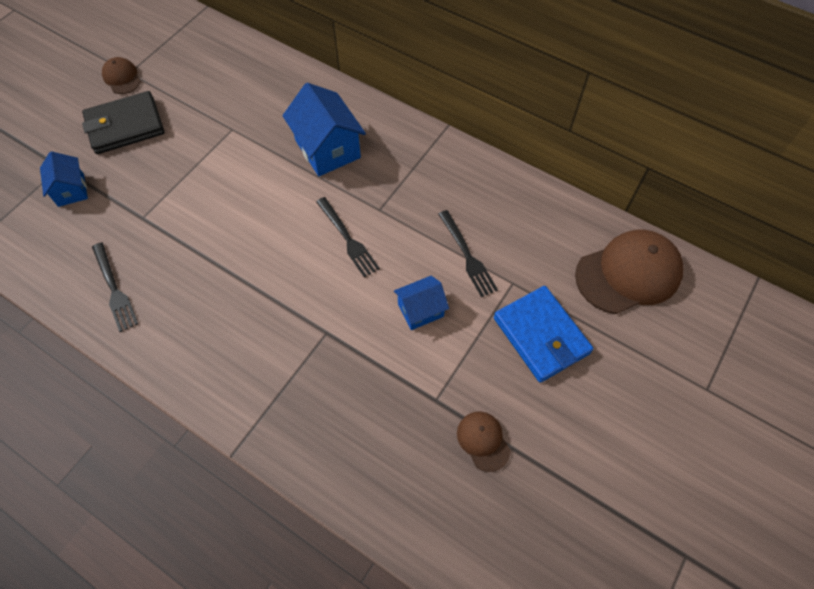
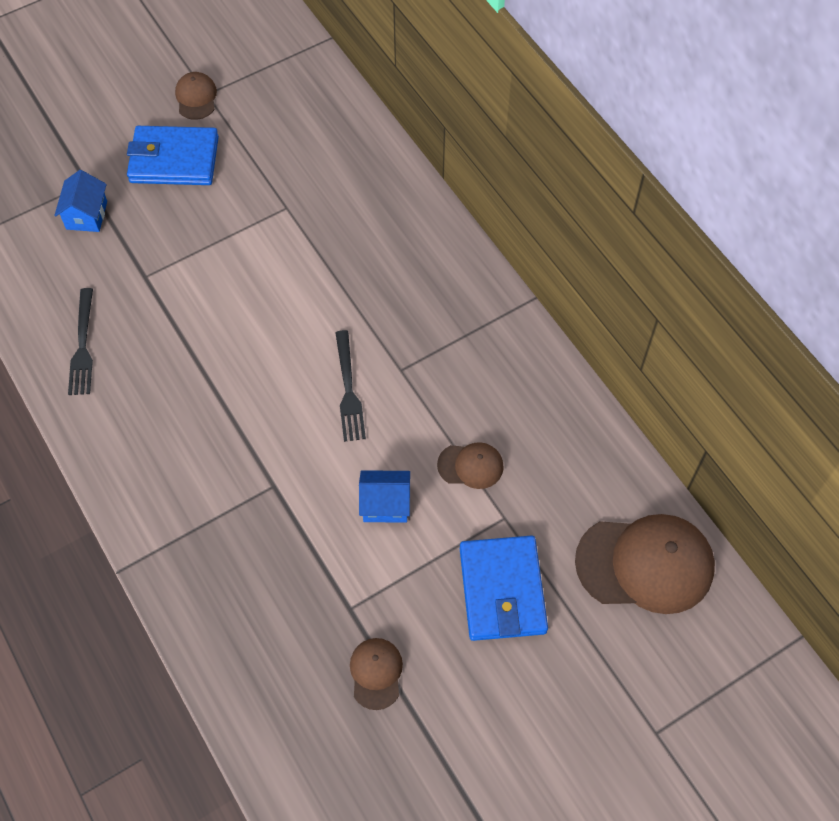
camera: 25 degrees right, 0 degrees up
black wallet [82,91,164,154] -> blue wallet [127,126,219,185]
blue house [282,83,366,176] -> none
black fork [438,210,498,297] -> brown cap [437,442,504,489]

